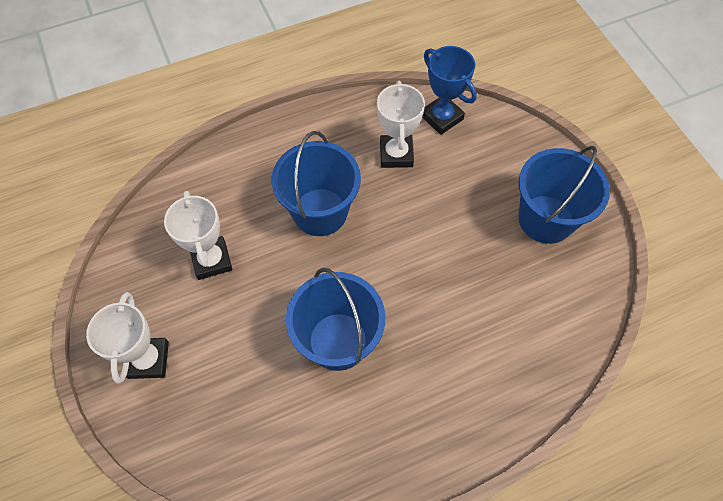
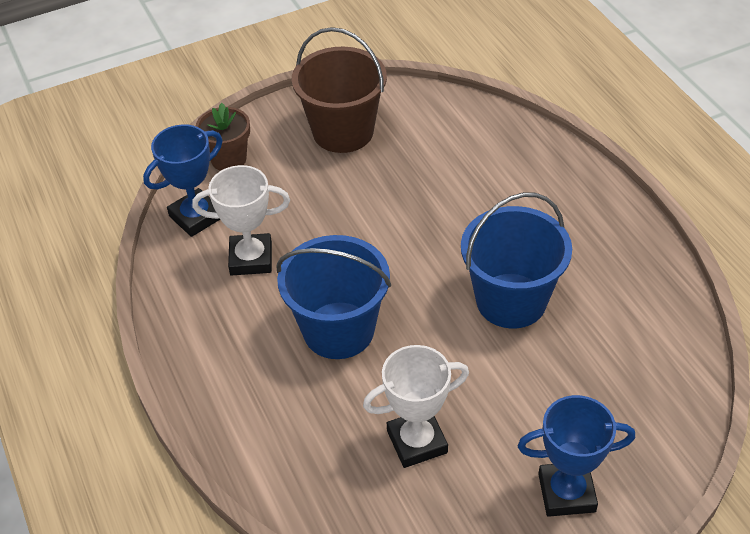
camera: 90 degrees left, 15 degrees down
white trophy [86,292,169,384] -> blue trophy [518,395,635,517]
blue bucket [518,146,610,244] -> brown bucket [292,27,387,153]
none -> brown flower pot [196,103,250,171]

